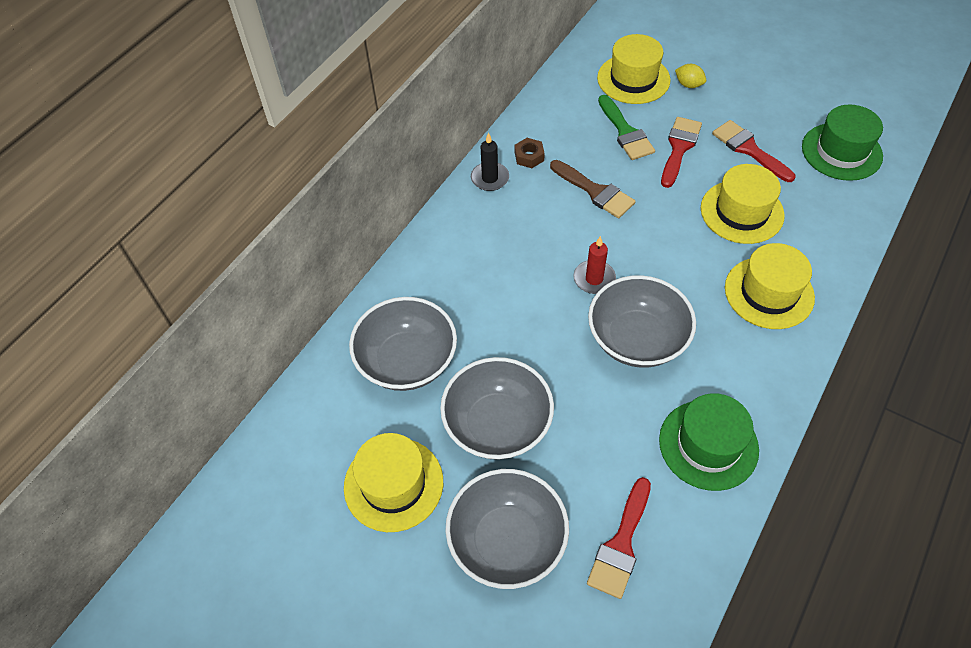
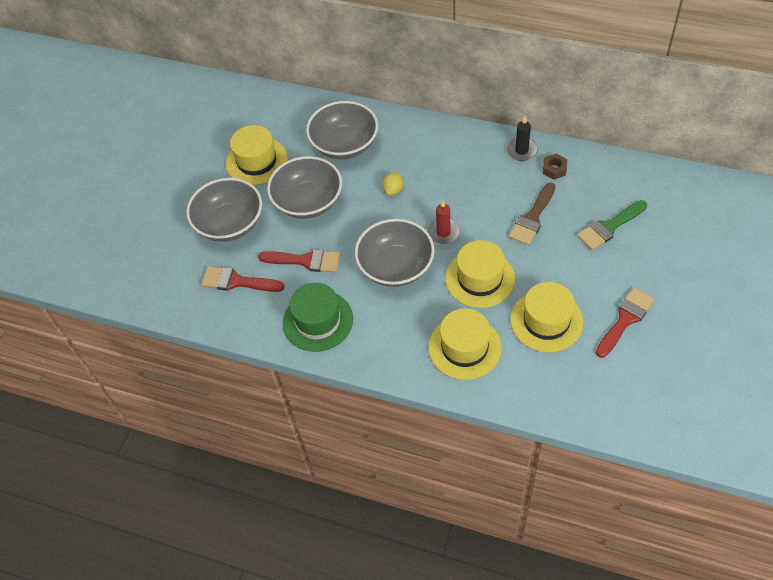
camera: 80 degrees right, 0 degrees up
yellow hat [597,34,671,104] -> yellow hat moved to [445,240,515,308]
red brush [661,117,702,188] -> red brush moved to [258,249,341,273]
yellow lemon [675,64,706,88] -> yellow lemon moved to [383,172,403,195]
green hat [802,105,883,181] -> none

